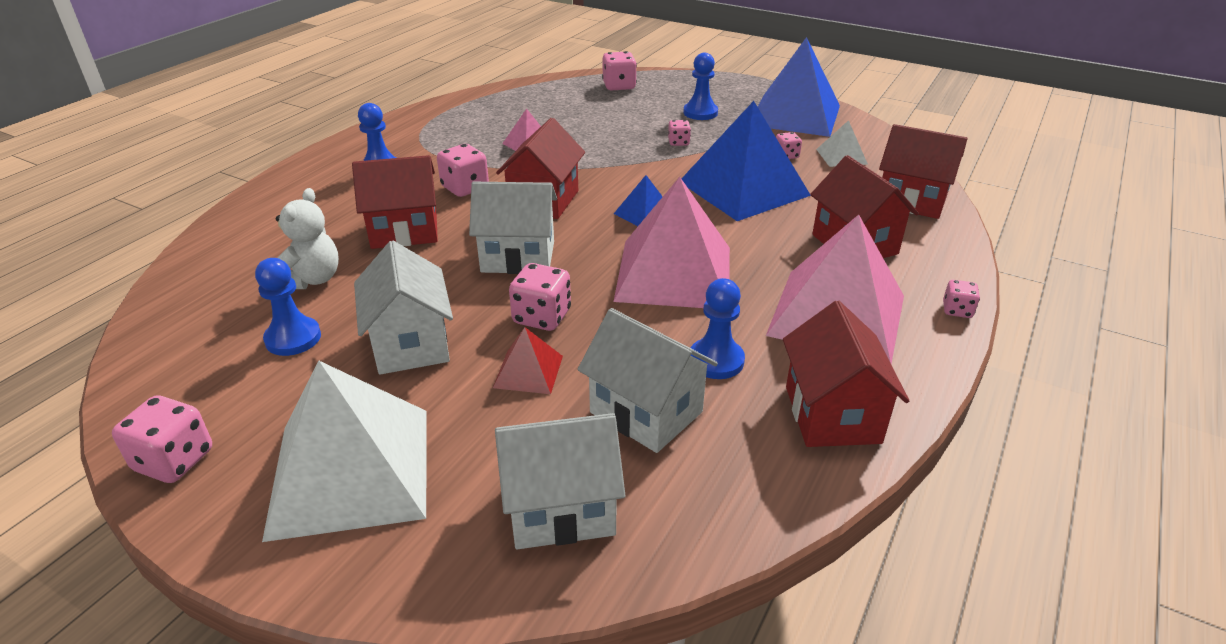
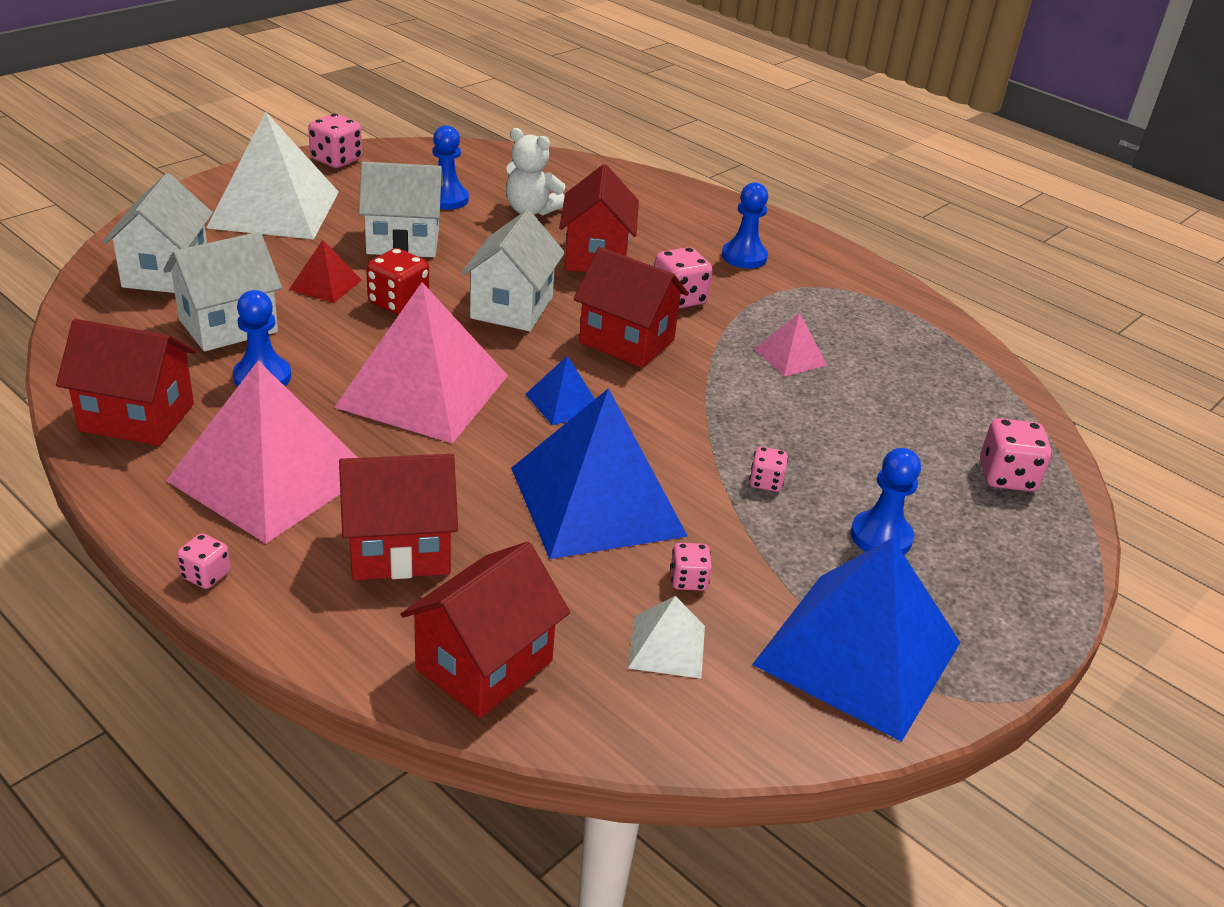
camera: 100 degrees right, 0 degrees up
pink dice [509,263,571,331] -> red dice [366,248,429,315]

